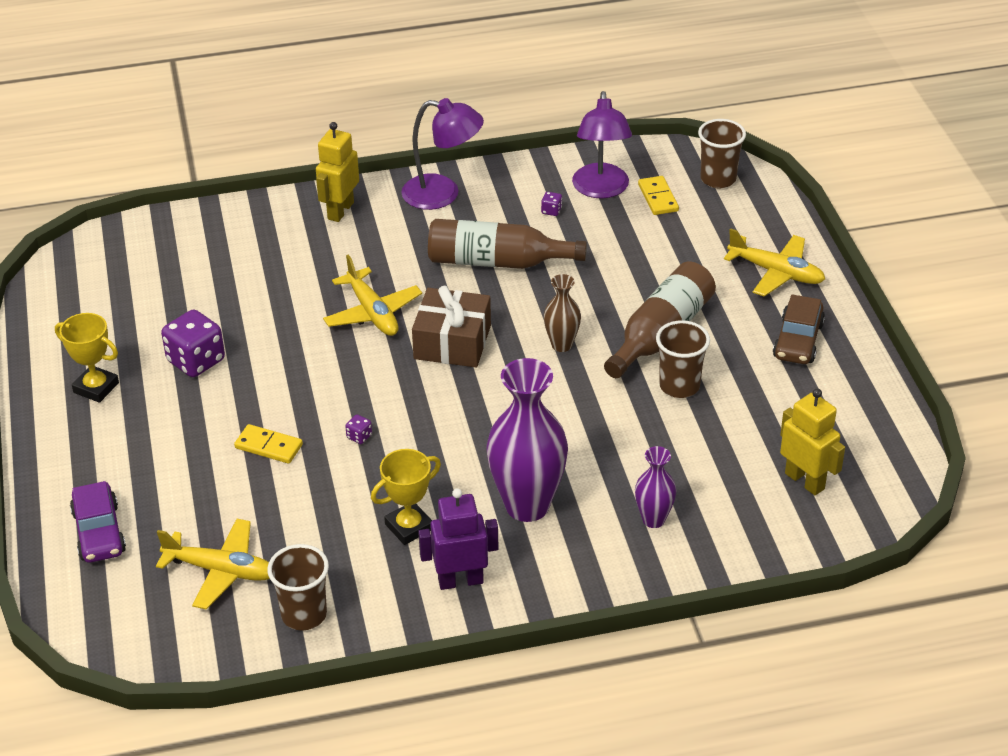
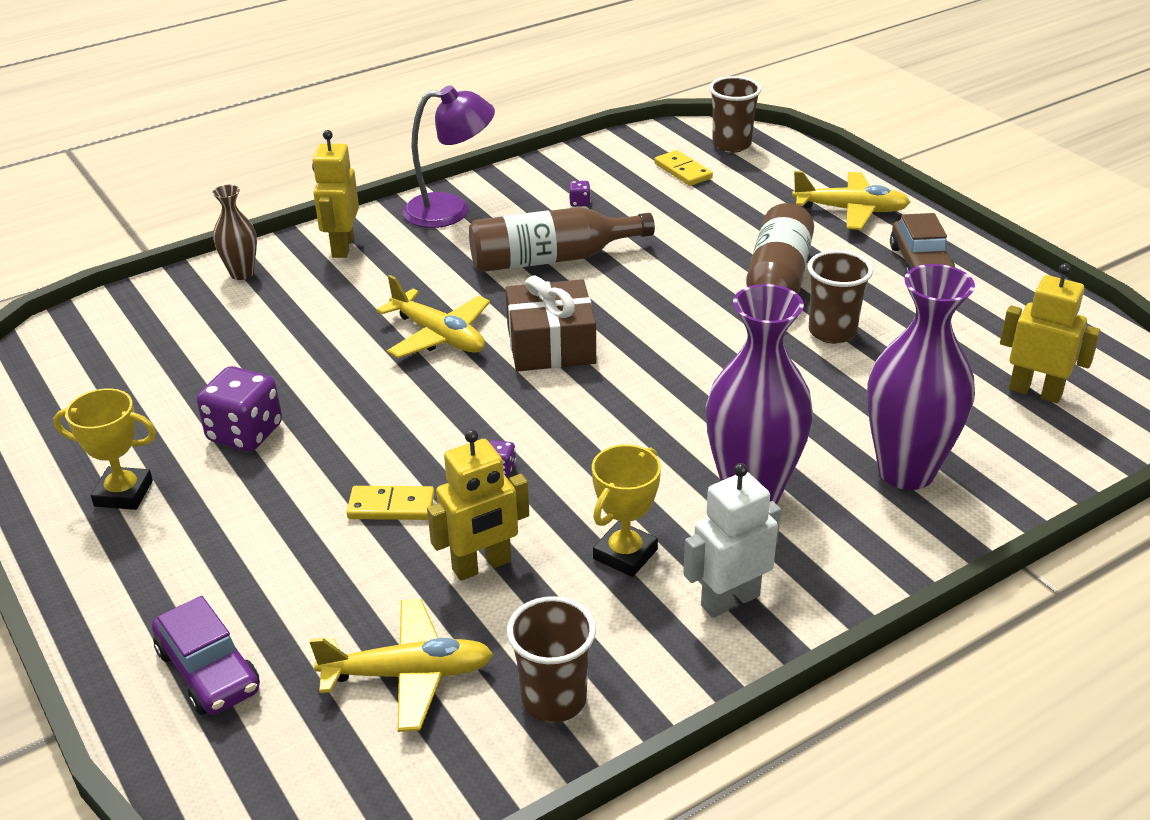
camera: 20 degrees left, 5 degrees down
purple robot [418,488,499,590] -> white robot [683,463,781,618]
brown vase [544,274,581,352] -> brown vase moved to [212,185,257,280]
purple lamp [572,91,632,198] -> none
purple vase [635,446,676,528] -> purple vase [867,264,975,490], size x1.96
none -> yellow robot [427,429,529,581]

